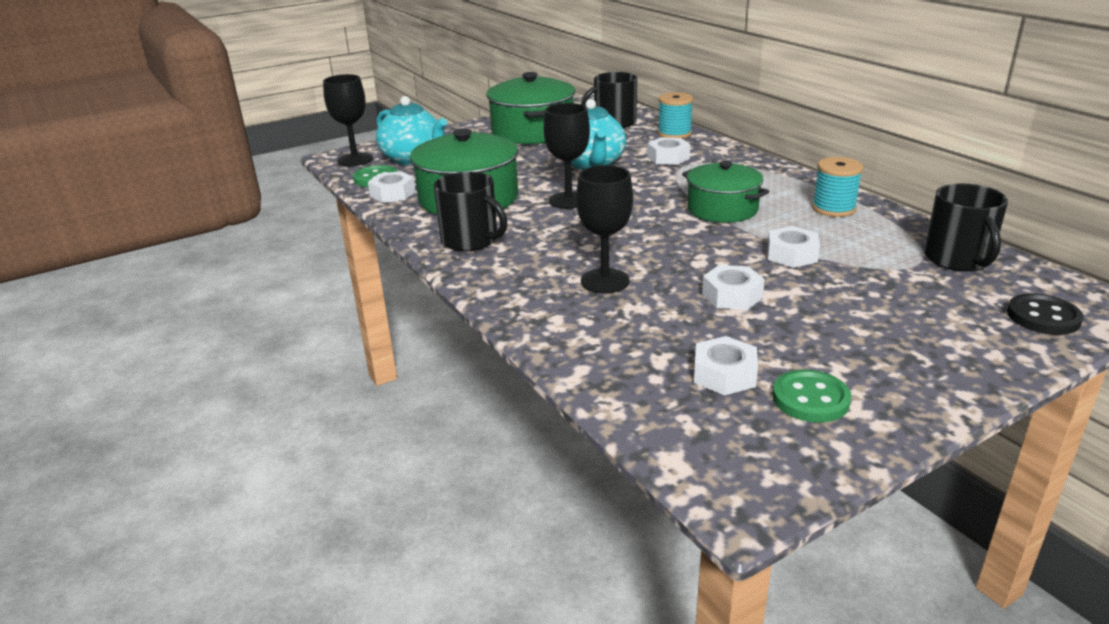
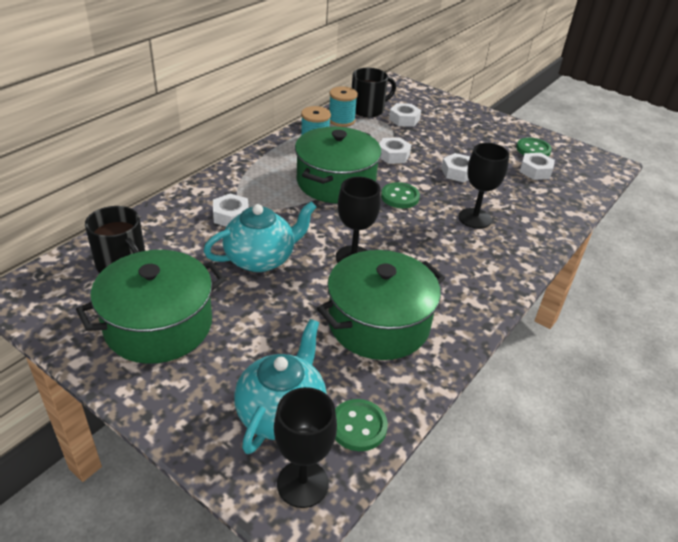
camera: 115 degrees left, 10 degrees up
white nut [368,171,416,203] -> white nut moved to [389,103,421,127]
black mug [434,172,507,251] -> none
turquoise spool [658,92,693,139] -> turquoise spool moved to [329,86,358,127]
green pot [682,161,769,223] -> green pot [295,127,382,203], size x1.51
black button [1007,293,1083,335] -> none
none -> green button [381,182,420,208]

